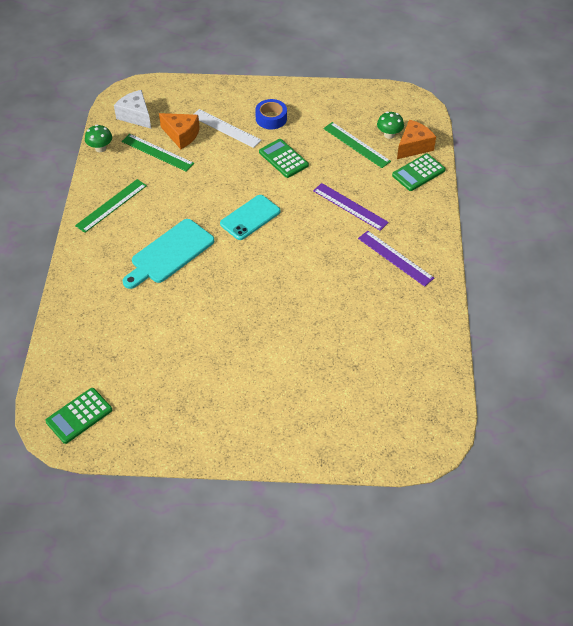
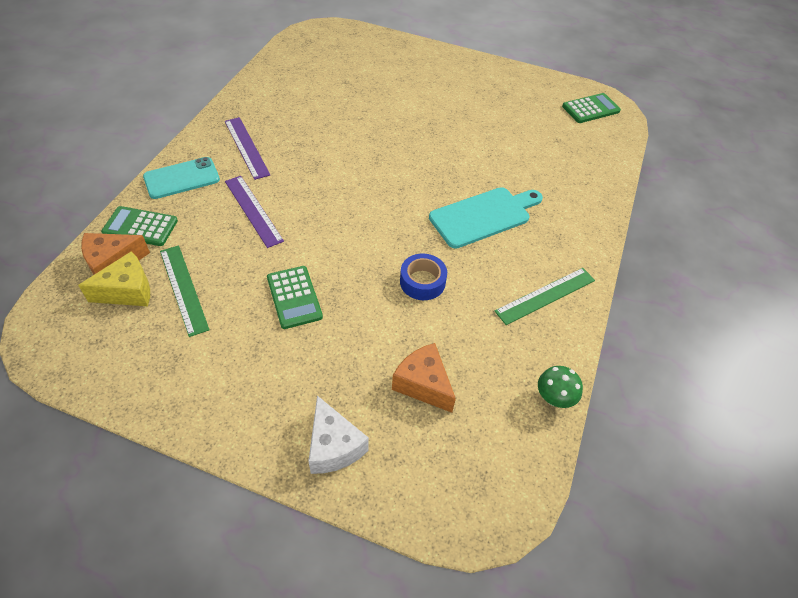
camera: 165 degrees left, 0 degrees up
white cheese [114,90,151,129] -> white cheese moved to [309,396,369,474]
green ruler [122,134,194,172] -> none
white ruler [193,109,261,148] -> none
turquoise phone [220,195,280,240] -> turquoise phone moved to [143,157,220,199]
blue tape [255,99,287,129] -> blue tape moved to [400,254,447,300]
green mushroom [377,112,404,139] -> yellow cheese [78,251,150,306]
green calculator [392,154,446,191] -> green calculator turned 150 degrees counterclockwise [101,206,178,246]

